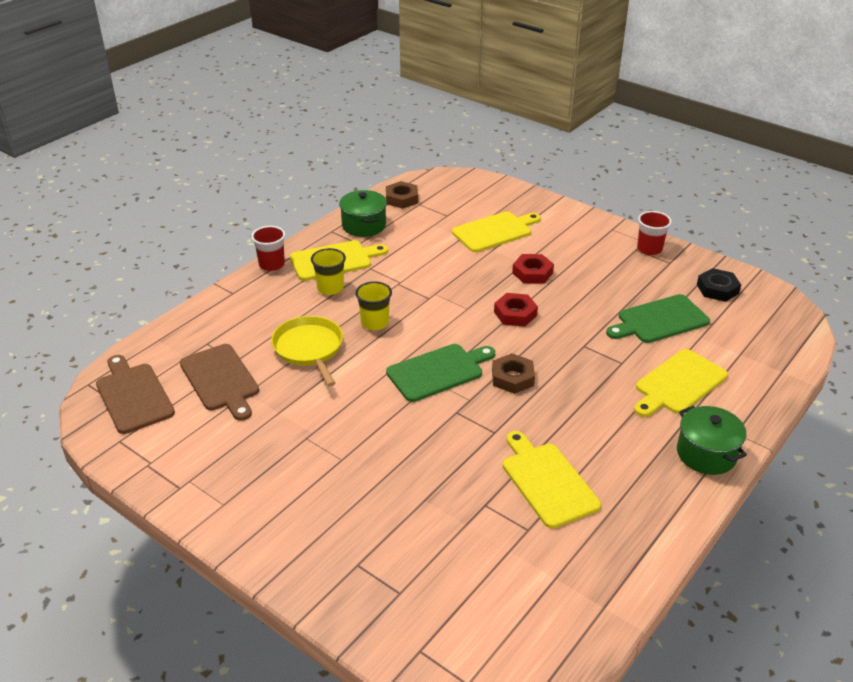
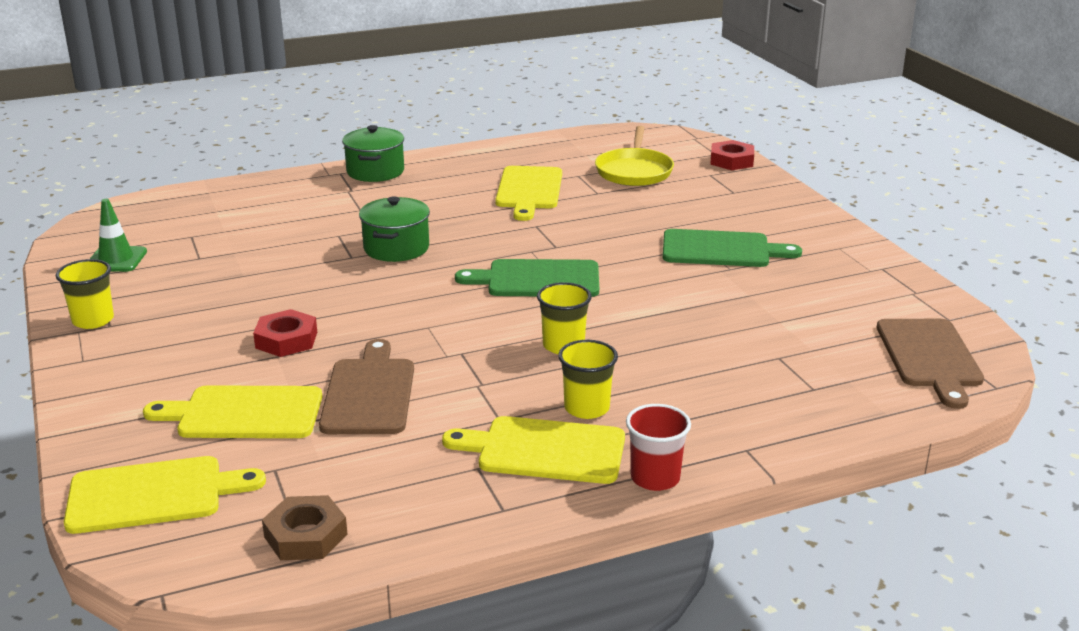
camera: 150 degrees left, 10 degrees down
brown cutting board [180,344,259,421] -> brown cutting board moved to [319,339,414,434]
yellow pan [271,316,343,386] -> yellow pan moved to [595,126,674,186]
green pot [339,190,387,237] -> green pot moved to [359,196,430,262]
brown nut [492,353,535,394] -> none
red nut [494,293,538,326] -> red nut moved to [710,140,754,170]
green cutting board [606,294,710,343] -> green cutting board moved to [663,229,802,267]
yellow cutting board [634,349,728,417] -> yellow cutting board moved to [64,456,266,534]
red cup [637,211,672,255] -> yellow cup [56,259,114,329]
black nut [697,268,741,302] -> green traffic cone [90,199,147,272]

